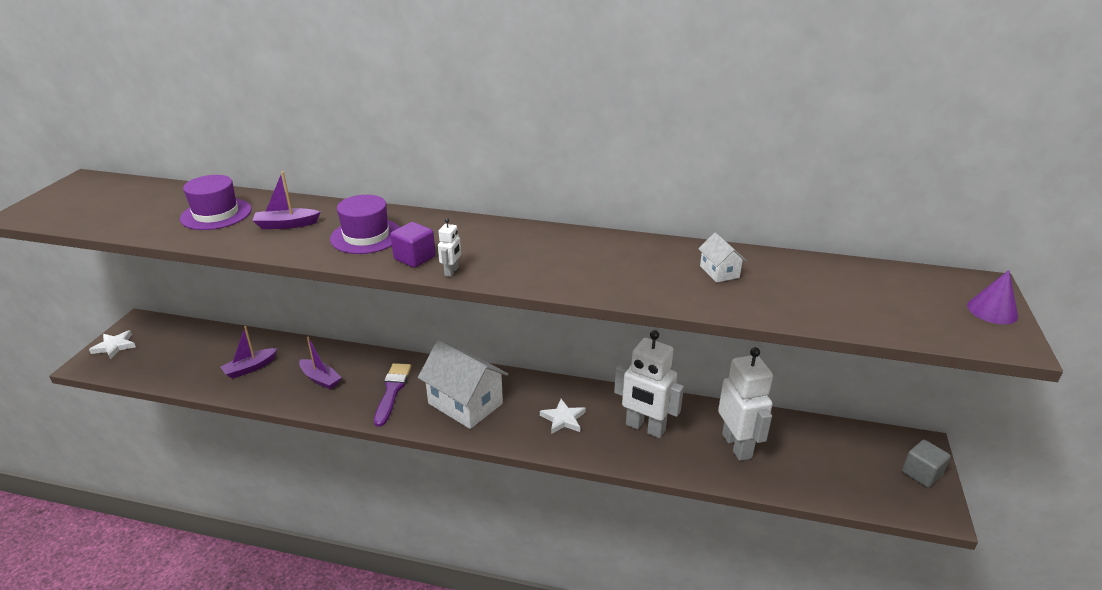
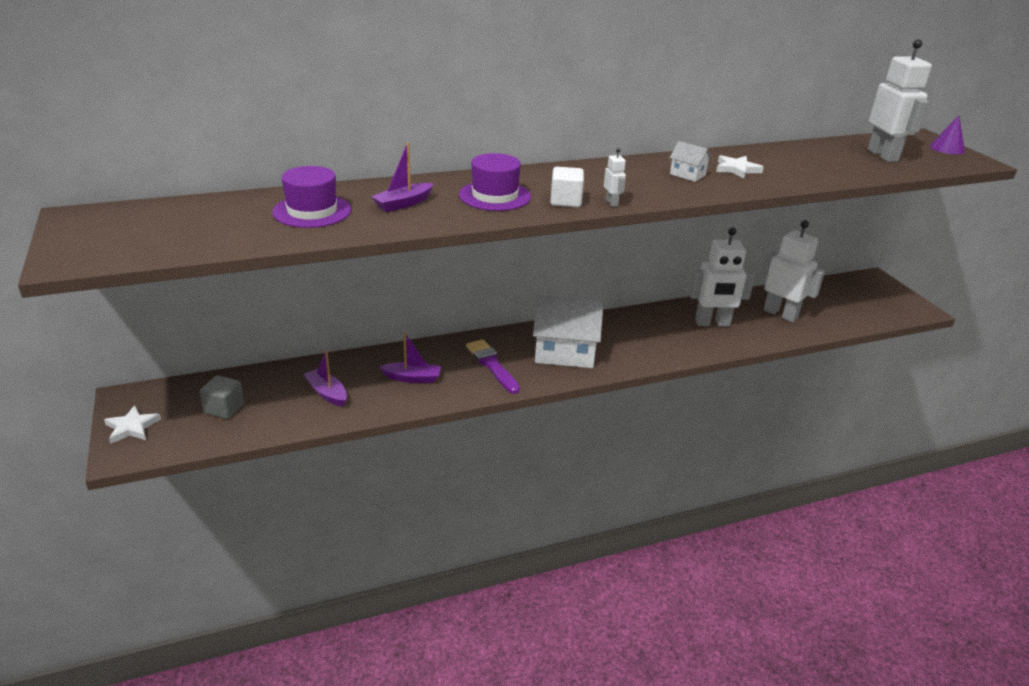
camera: 35 degrees left, 0 degrees up
purple boat [221,326,278,379] -> purple boat turned 120 degrees clockwise [304,350,347,407]
purple cube [390,222,436,268] -> white cube [550,167,584,207]
white star [540,399,586,434] -> white star moved to [716,155,764,179]
white house [698,232,747,283] -> white house moved to [670,141,712,182]
grey cube [902,440,951,488] -> grey cube moved to [199,375,244,419]
none -> white robot [868,39,932,162]

